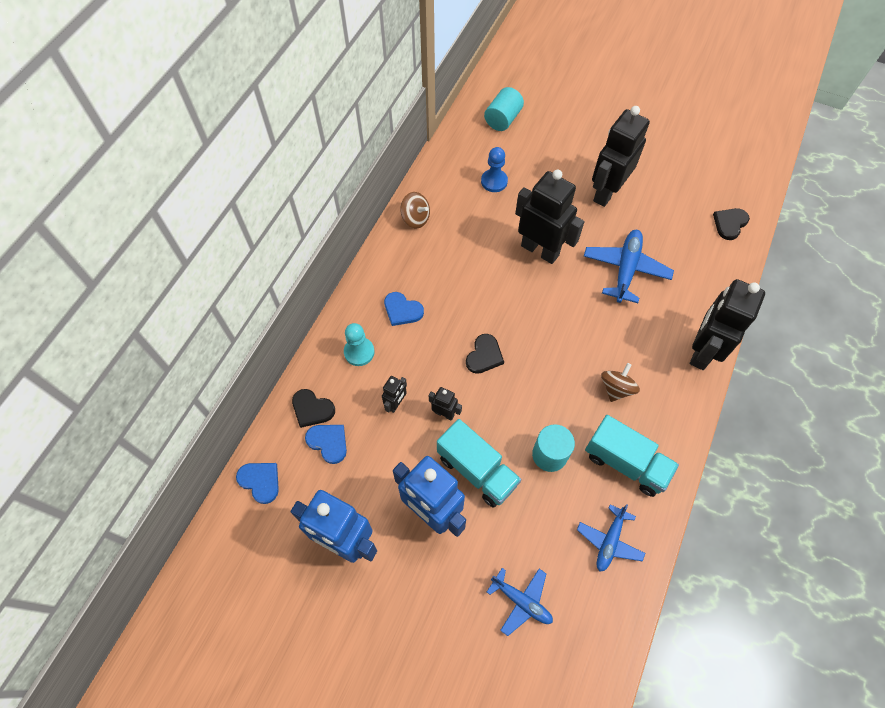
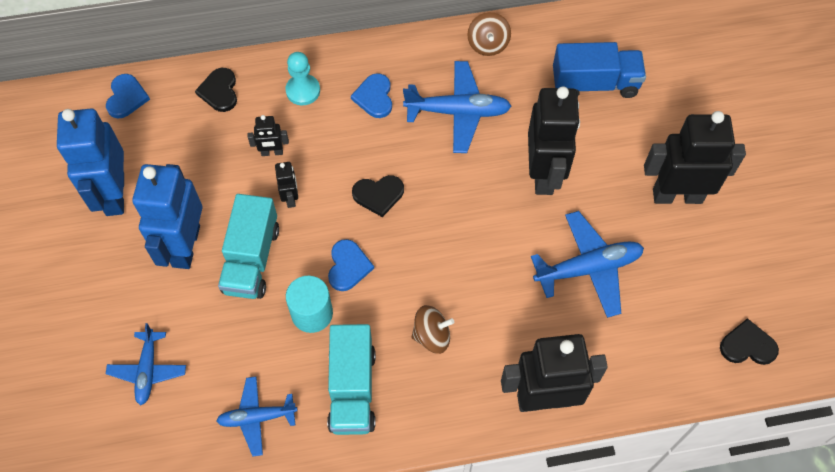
camera: 55 degrees right, 0 degrees up
blue heart [305,425,347,464] -> blue heart moved to [328,239,374,291]
blue pawn [481,147,508,192] -> blue truck [553,42,646,98]
turquoise cylinder [484,87,524,131] -> none
none -> blue plane [403,61,511,153]

